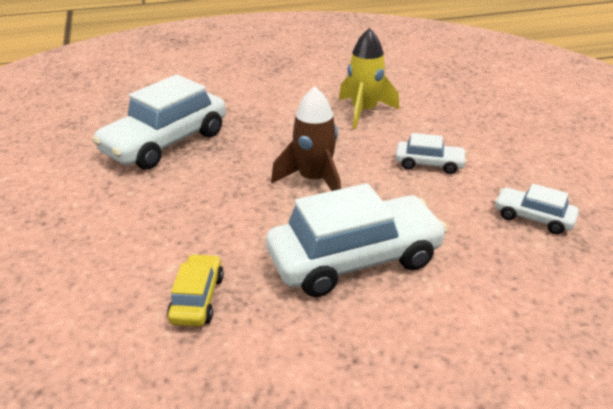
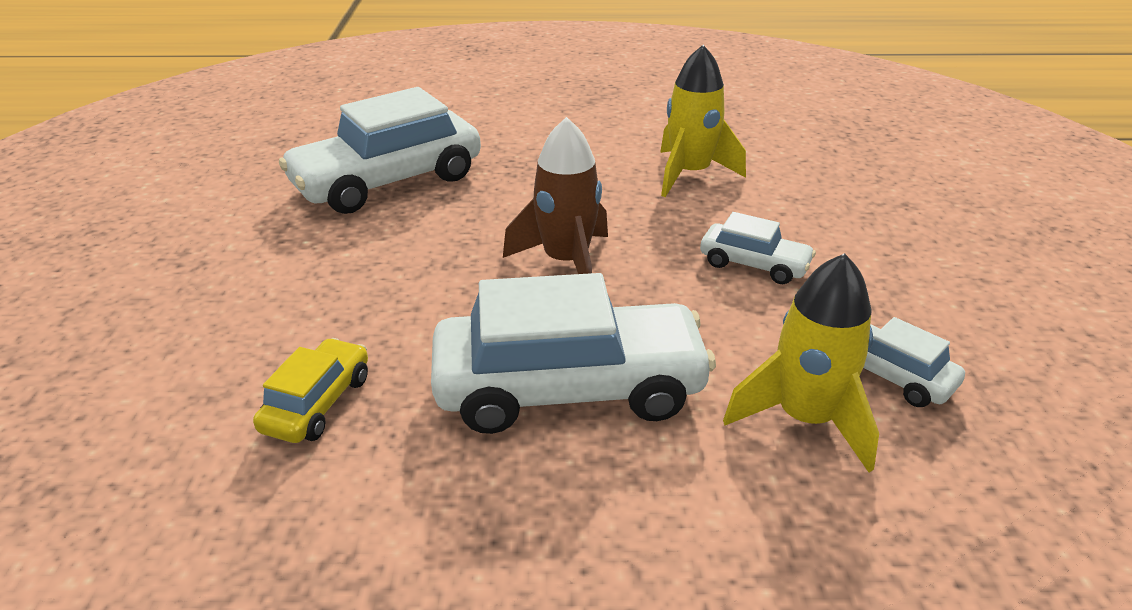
camera: 15 degrees right, 0 degrees up
none -> yellow rocket [723,253,879,472]

